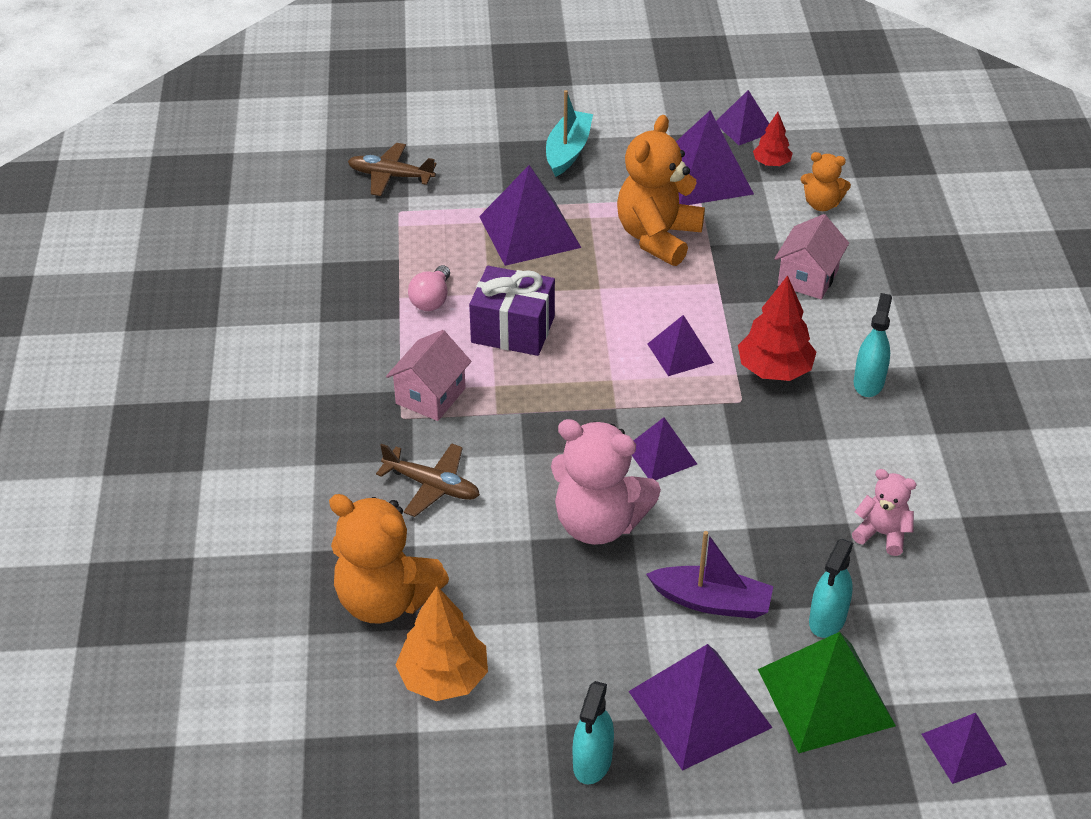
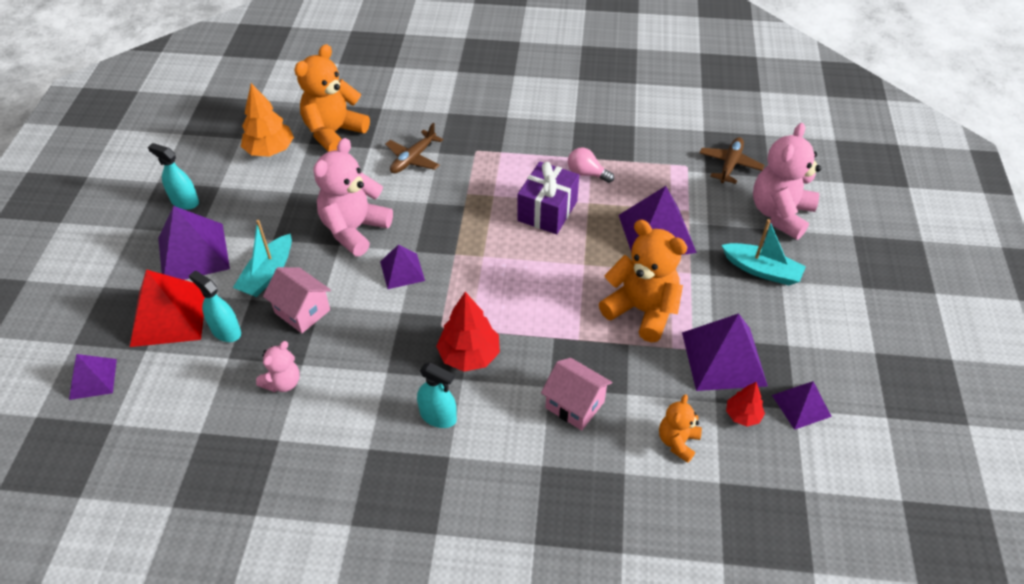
camera: 100 degrees right, 5 degrees up
pink house [386,330,471,421] -> pink house moved to [263,267,331,333]
purple boat [646,531,773,619] -> turquoise boat [233,220,292,297]
purple pyramid [648,315,714,376] -> none
green pyramid [758,632,896,753] -> red pyramid [130,270,205,347]
none -> pink teddy bear [753,123,821,240]

